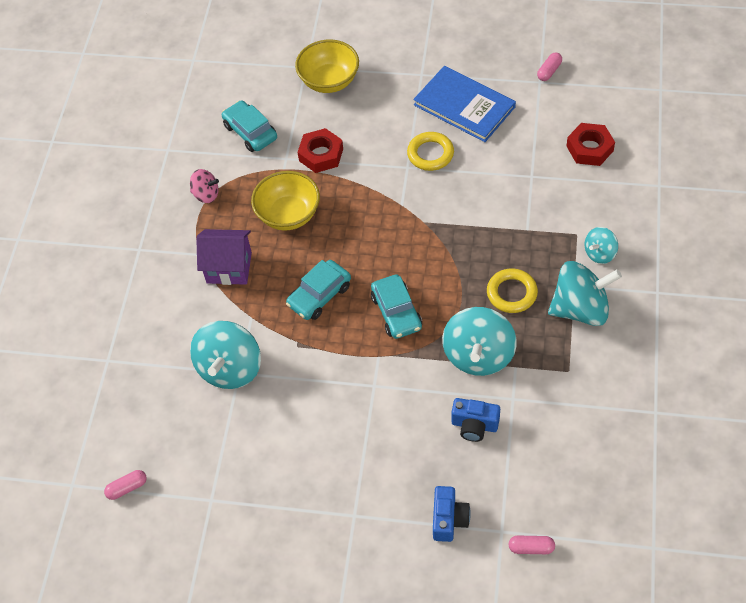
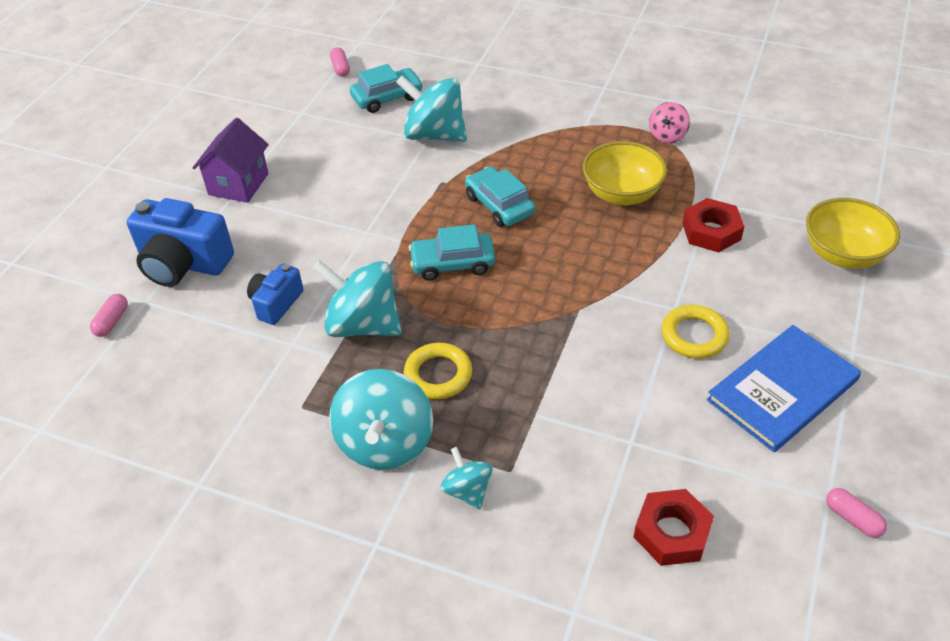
camera: 100 degrees right, 10 degrees down
purple house [196,229,252,285] -> purple house moved to [192,118,269,203]
turquoise car [222,100,277,152] -> turquoise car moved to [350,64,423,113]
blue camera [433,486,471,542] -> blue camera [127,198,234,287], size x1.74

